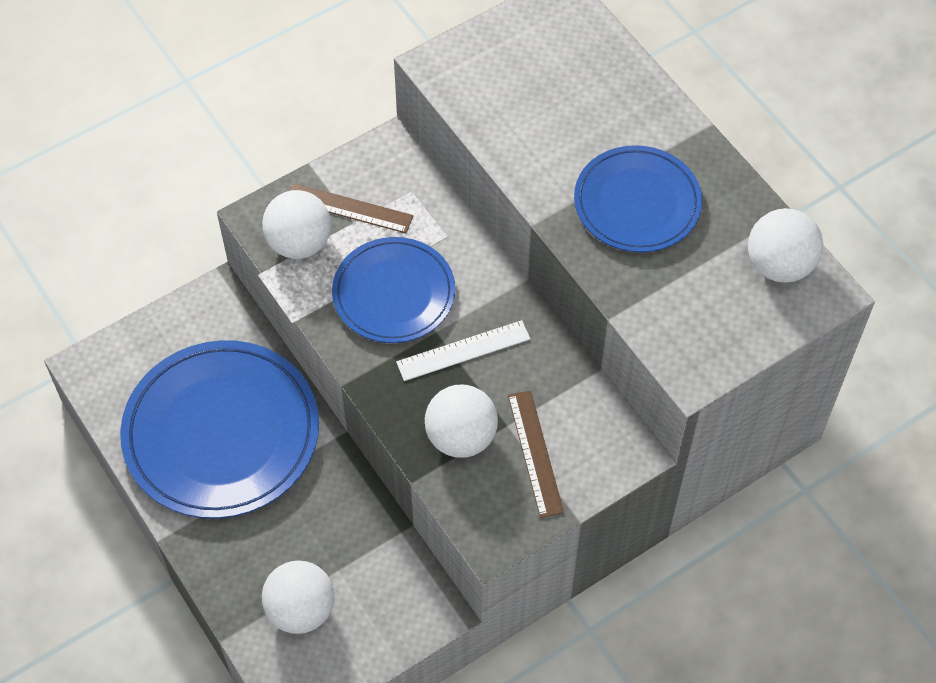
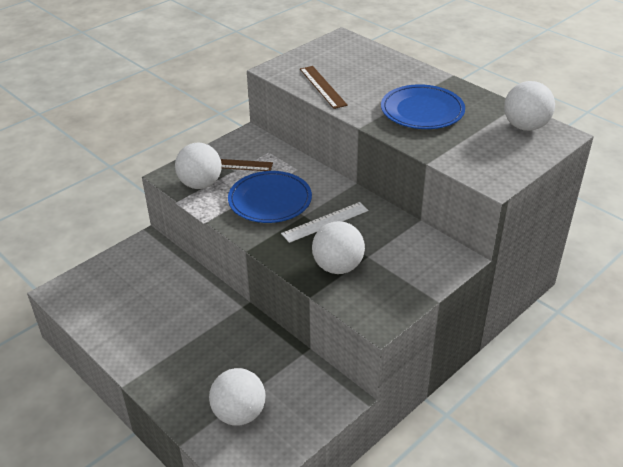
camera: 10 degrees left, 20 degrees down
blue plate [120,340,319,519] -> none
brown ruler [508,390,564,518] -> brown ruler moved to [300,66,348,109]

